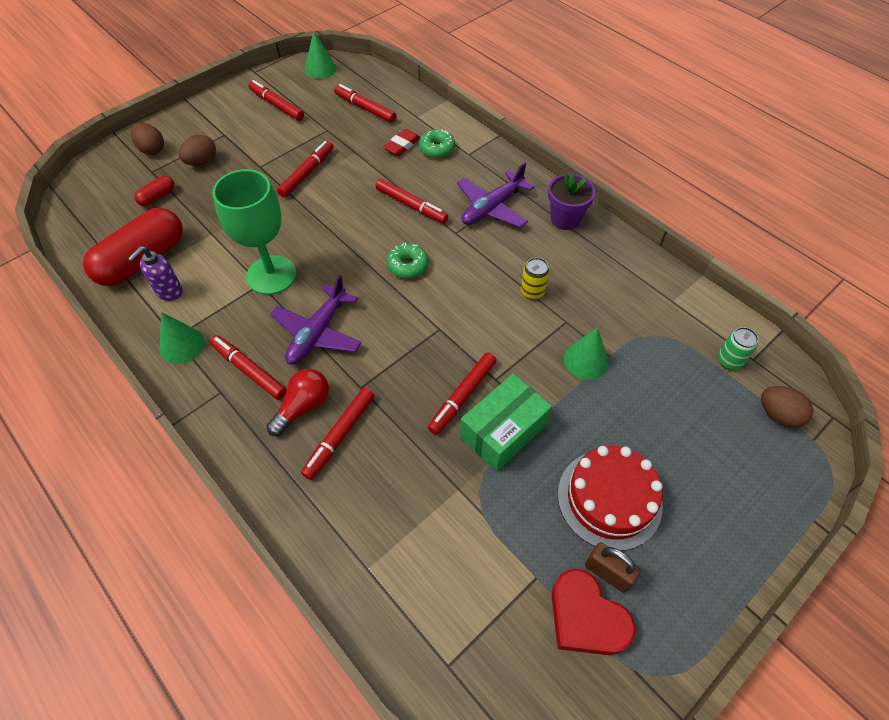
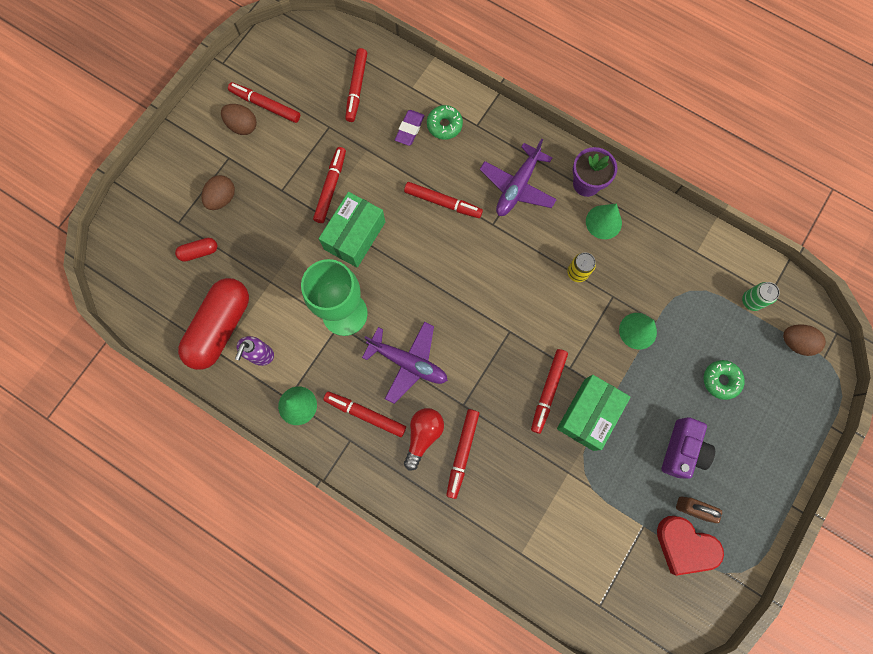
camera: 15 degrees left, 20 degrees up
brown egg [131,123,164,155] -> brown egg moved to [221,104,257,135]
red capsule [134,176,175,206] -> red capsule turned 45 degrees clockwise [175,238,217,262]
purple plane [270,275,362,365] -> purple plane turned 75 degrees counterclockwise [362,322,448,404]
green cone [305,31,337,79] -> green cone moved to [586,203,622,239]
red marker [334,84,396,123] -> red marker turned 105 degrees counterclockwise [345,48,367,122]
red eraser [383,129,421,156] -> purple eraser [395,110,425,146]
green donut [387,243,428,278] -> green donut moved to [704,360,745,400]
red cake [558,446,663,551] -> purple camera [661,417,715,479]
none -> green box [319,192,385,268]

